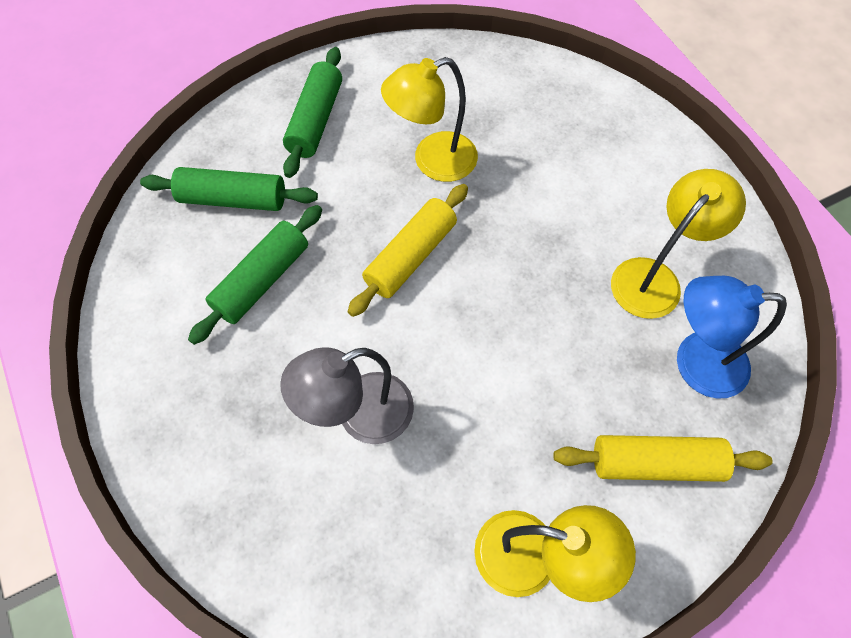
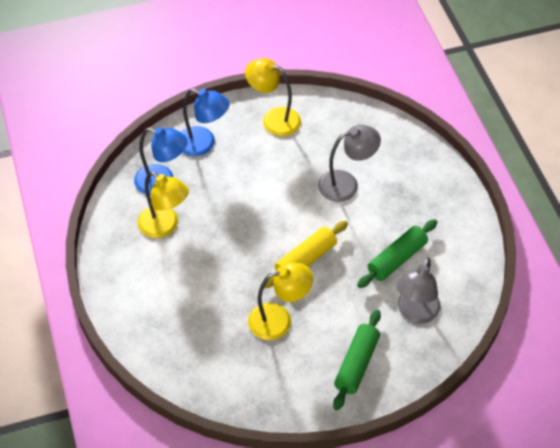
camera: 170 degrees left, 10 degrees down
green rolling pin [140,167,318,211] -> grey lamp [396,257,441,323]
yellow rolling pin [553,435,773,482] -> blue lamp [181,88,230,156]
yellow lamp [611,169,746,319] -> yellow lamp turned 105 degrees counterclockwise [138,171,189,238]

